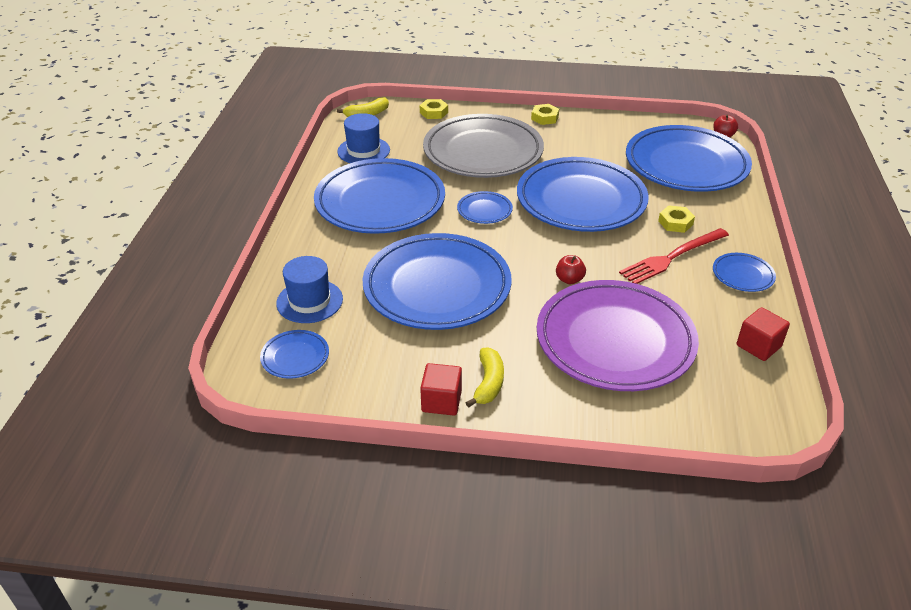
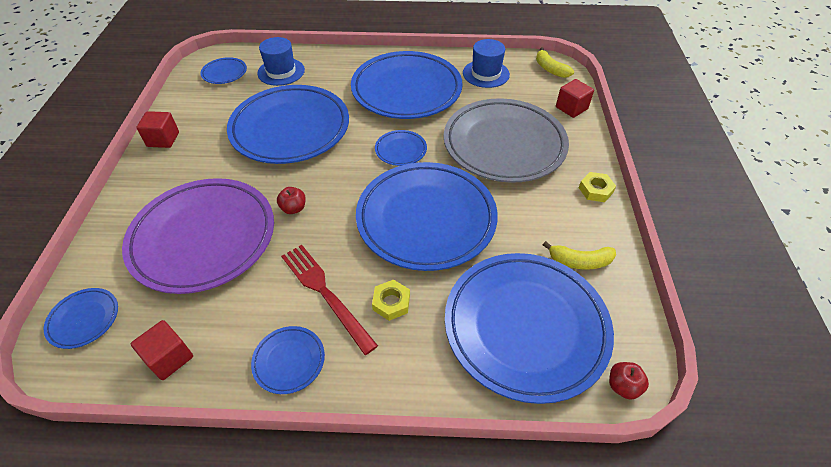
camera: 85 degrees right, 10 degrees up
yellow nut [420,99,448,119] -> red cube [556,79,594,118]
yellow banana [466,347,504,408] -> yellow banana moved to [543,241,616,270]
none -> blue plate [44,288,118,349]

